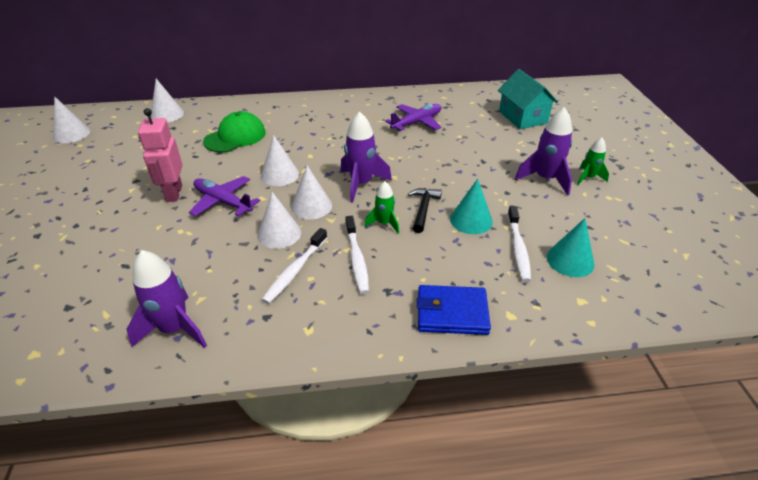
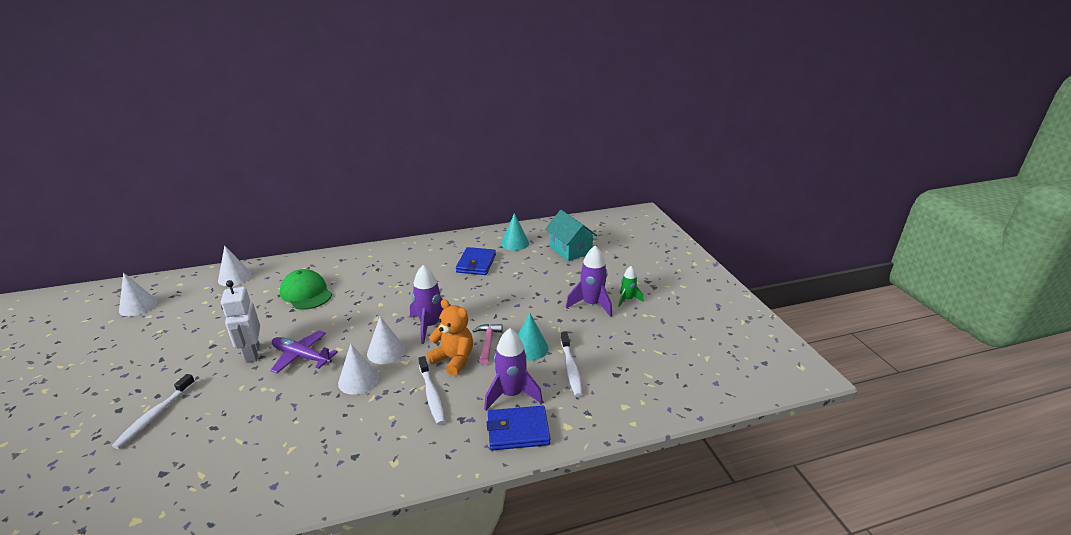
camera: 10 degrees left, 10 degrees down
purple rocket [126,250,207,348] -> purple rocket moved to [484,328,543,410]
pink robot [138,108,183,202] -> white robot [221,280,260,363]
green cap [203,111,266,153] -> green cap turned 75 degrees counterclockwise [280,269,332,310]
white cone [261,135,299,186] -> none
white toothbrush [262,228,327,304] -> white toothbrush moved to [112,374,195,449]
green rocket [365,181,399,234] -> orange teddy bear [427,299,473,376]
purple plane [385,104,441,131] -> blue wallet [456,247,496,275]
black hammer [408,188,442,233] -> pink hammer [473,324,503,365]
turquoise cone [547,218,595,277] -> turquoise cone moved to [501,213,529,251]

